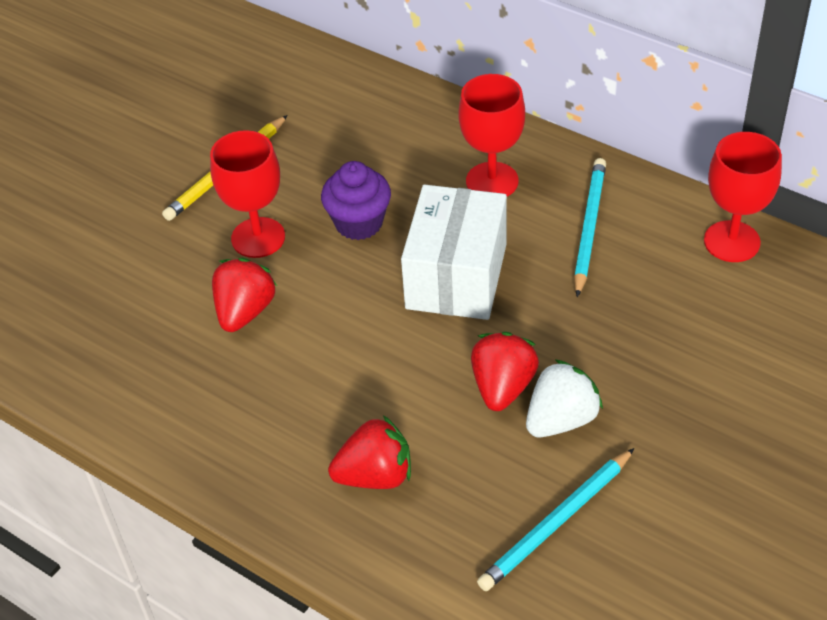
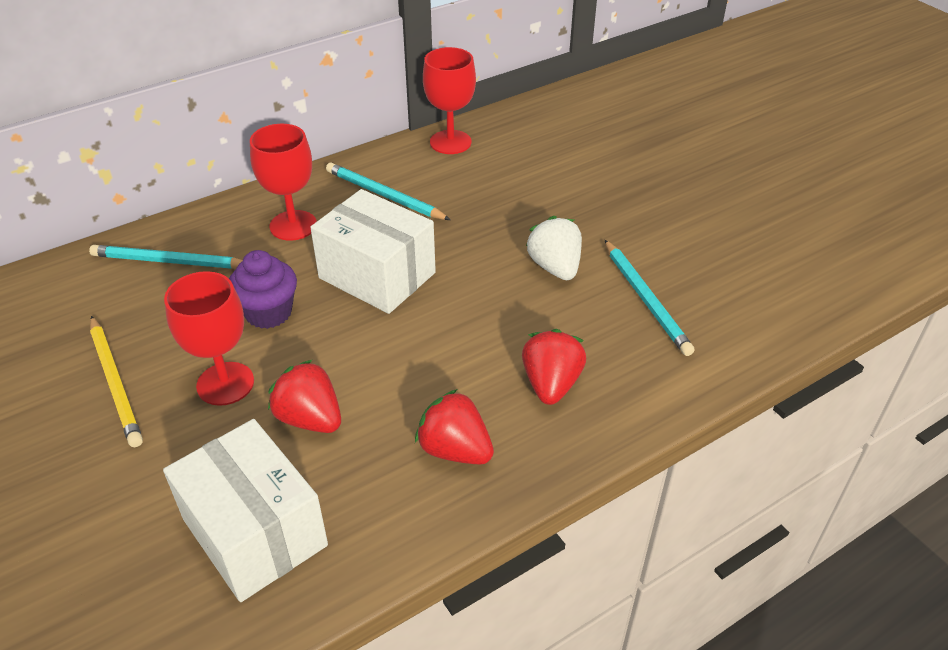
camera: 70 degrees left, 5 degrees down
red strawberry [471,332,539,411] -> red strawberry moved to [415,389,494,465]
none -> turquoise pencil [89,245,243,269]
none -> white box [163,419,328,602]

